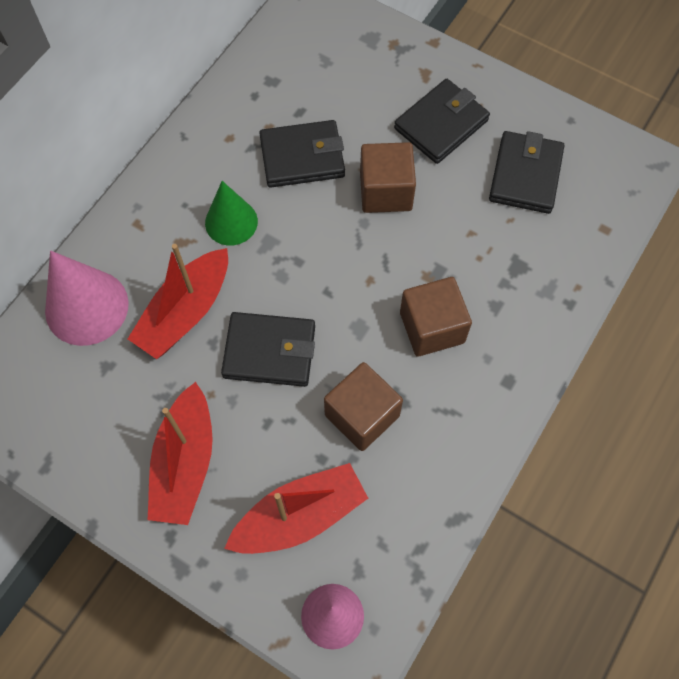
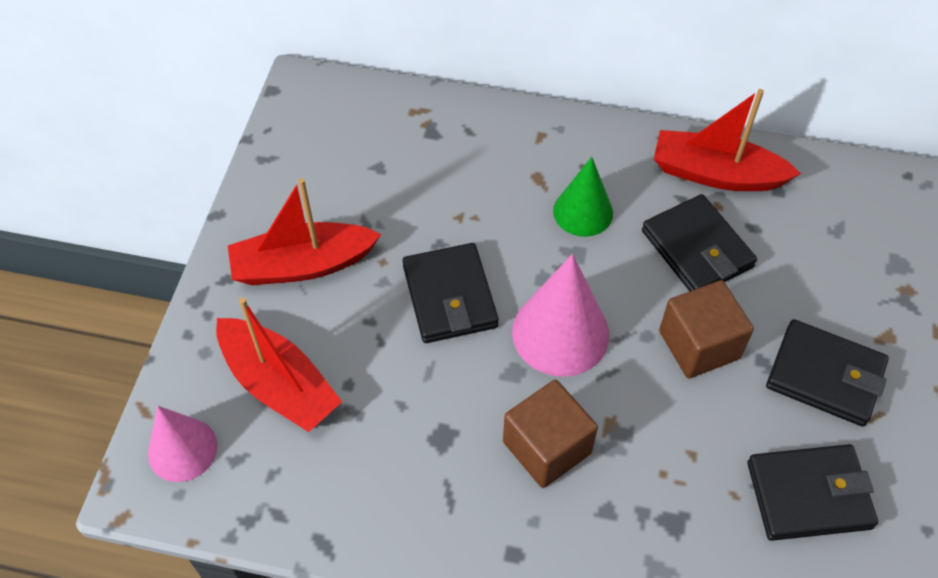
camera: 70 degrees right, 10 degrees down
pink cone [45,251,129,346] -> pink cone moved to [512,254,609,377]
red boat [128,244,228,359] -> red boat moved to [654,89,801,191]
brown cube [324,362,403,451] -> none

